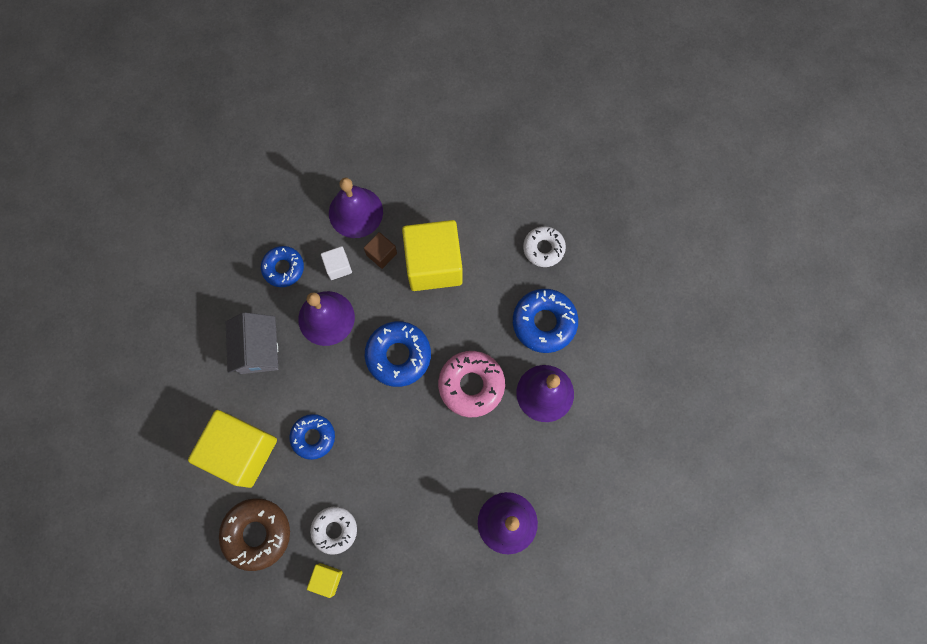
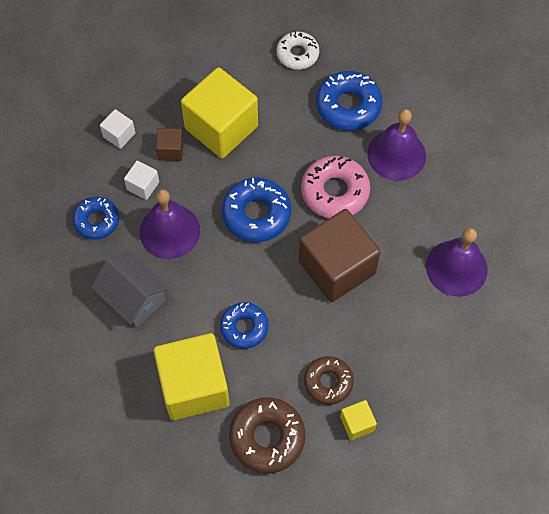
camera: 40 degrees left, 10 degrees down
white donut [310,507,357,555] -> brown donut [304,356,354,405]
purple bell [329,178,383,238] -> white cube [100,109,135,149]
none -> brown cube [298,209,381,302]

